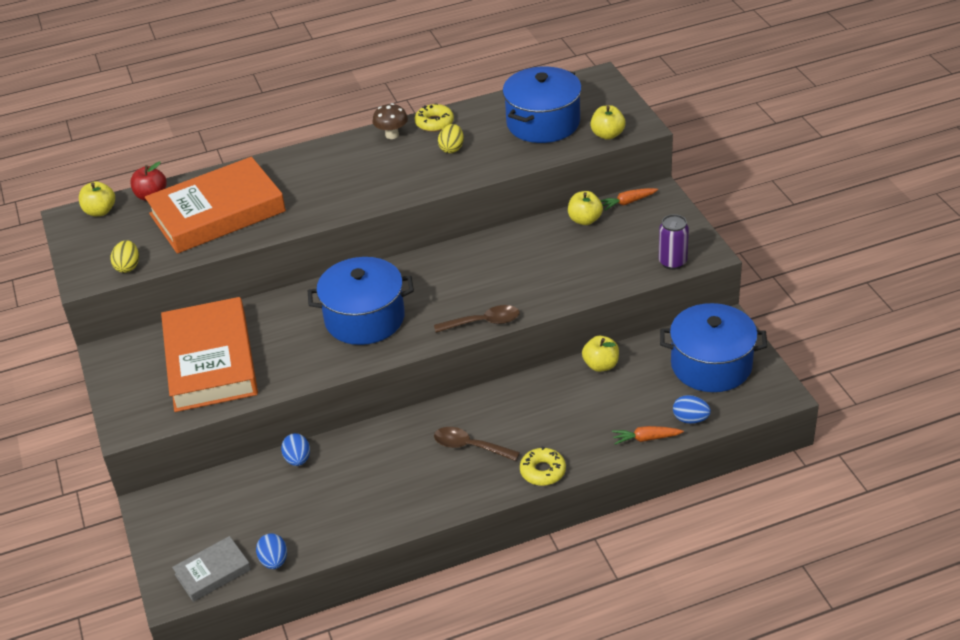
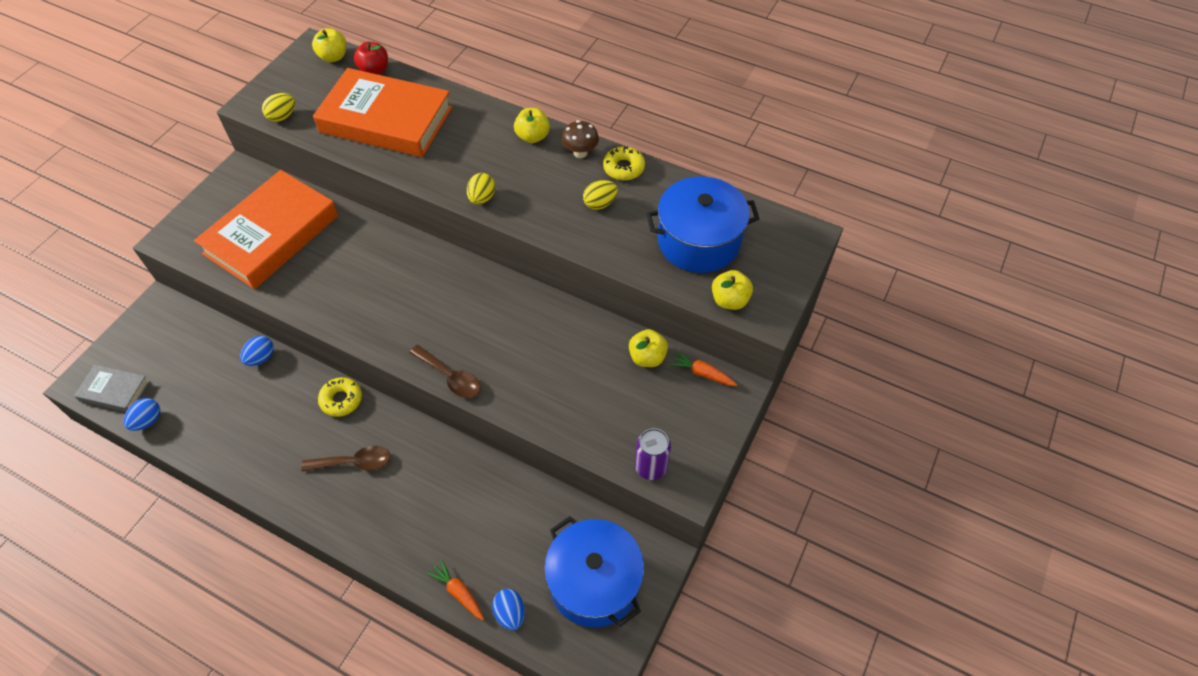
camera: 45 degrees right, 15 degrees up
blue pot [308,257,414,345] -> none
brown spoon [434,427,520,461] -> brown spoon turned 105 degrees clockwise [301,446,391,471]
yellow donut [520,447,566,486] -> yellow donut moved to [318,377,362,417]
yellow apple [582,336,619,372] -> yellow apple moved to [514,108,550,143]
none -> yellow egg [467,173,495,205]

